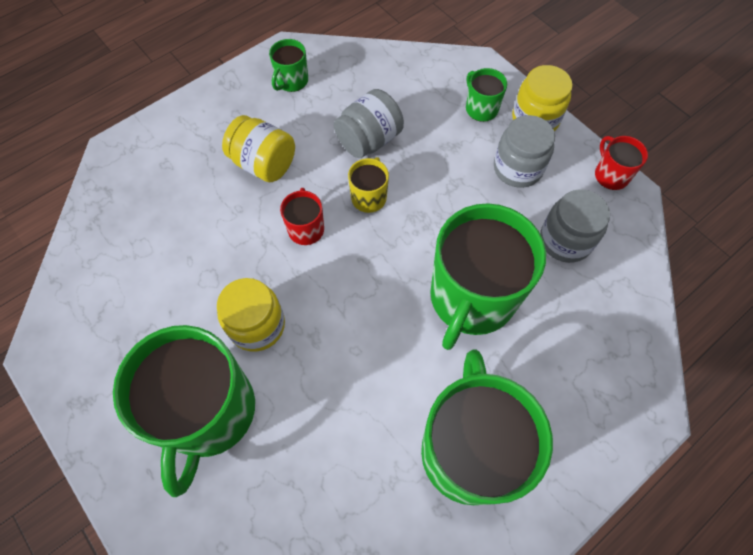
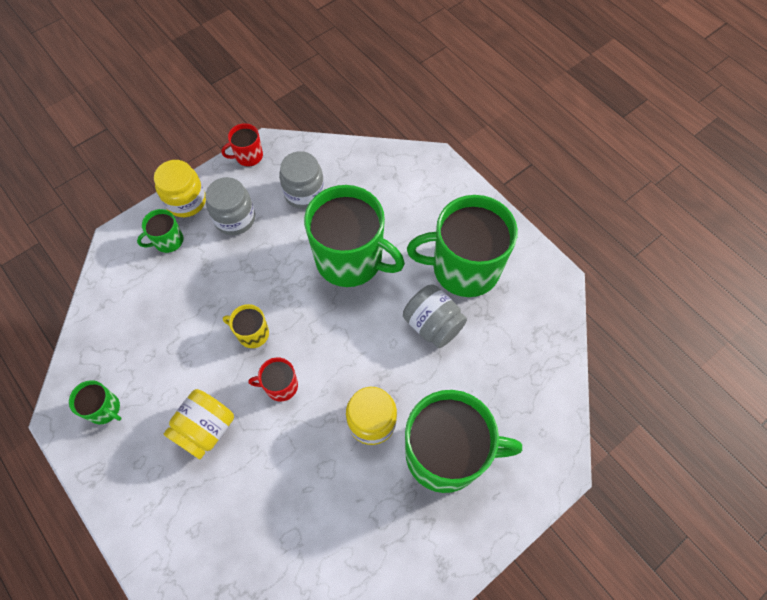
camera: 90 degrees left, 0 degrees up
grey jar [334,89,404,158] -> grey jar moved to [403,284,467,348]

